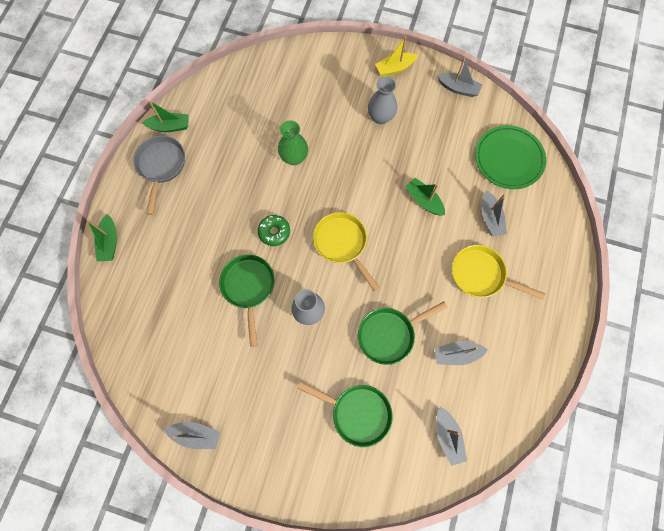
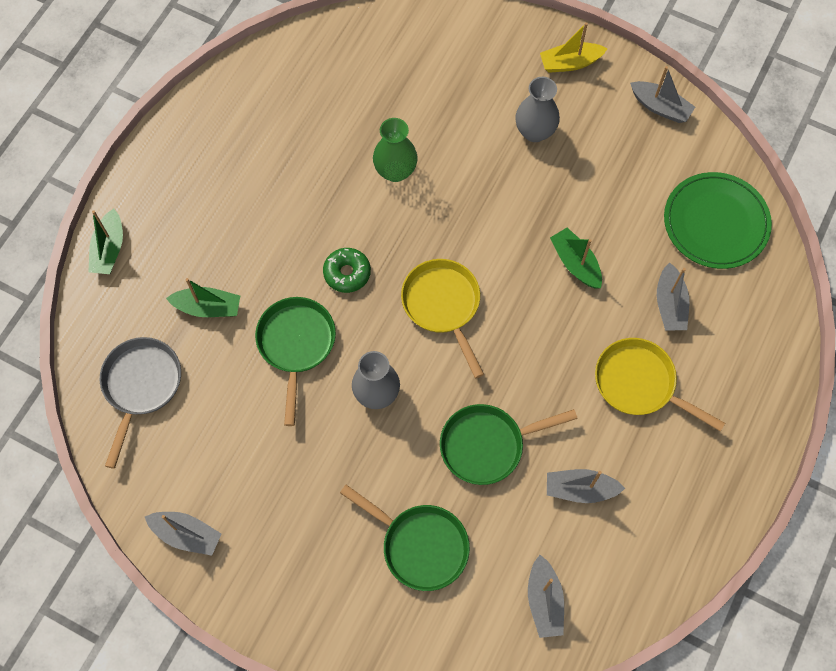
camera: 10 degrees right, 5 degrees down
grey pan [133,135,185,215] -> grey pan moved to [100,337,181,469]
green boat [142,100,189,132] -> green boat moved to [166,278,240,317]

